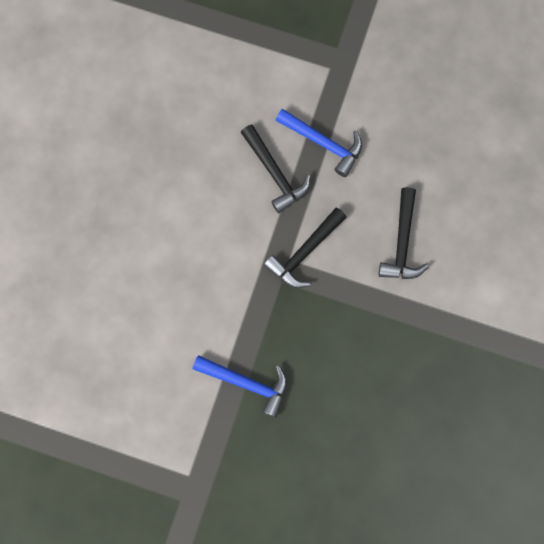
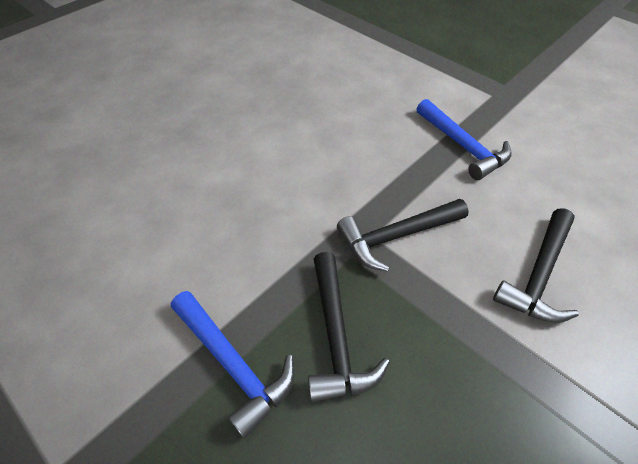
camera: 25 degrees right, 25 degrees down
black hammer [241,124,310,213] -> black hammer moved to [308,252,390,403]

